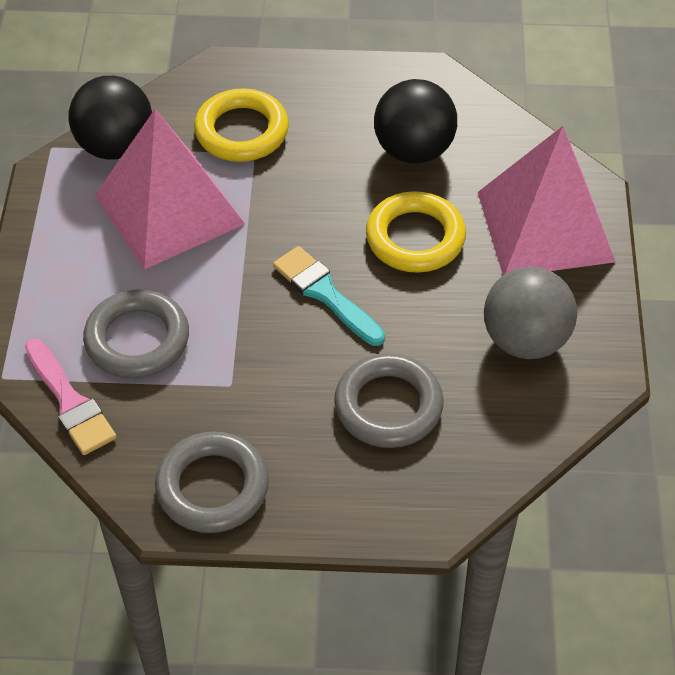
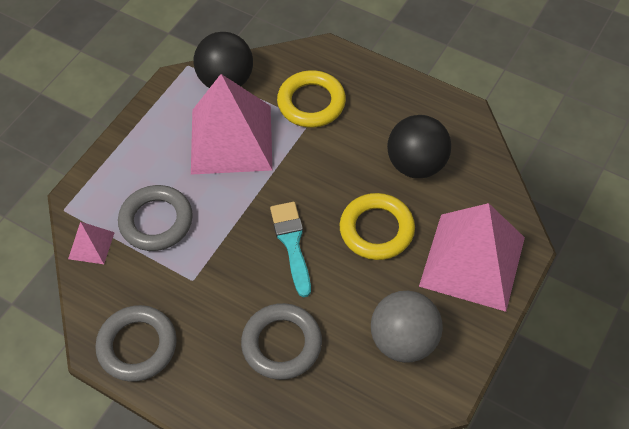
camera: 30 degrees right, 5 degrees up
pink brush [25,339,117,455] -> pink pyramid [68,222,115,264]

